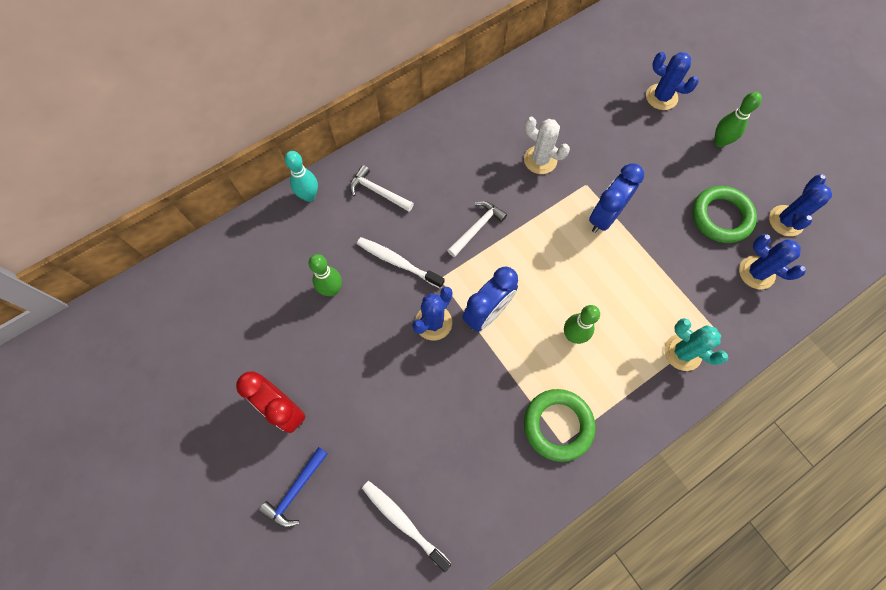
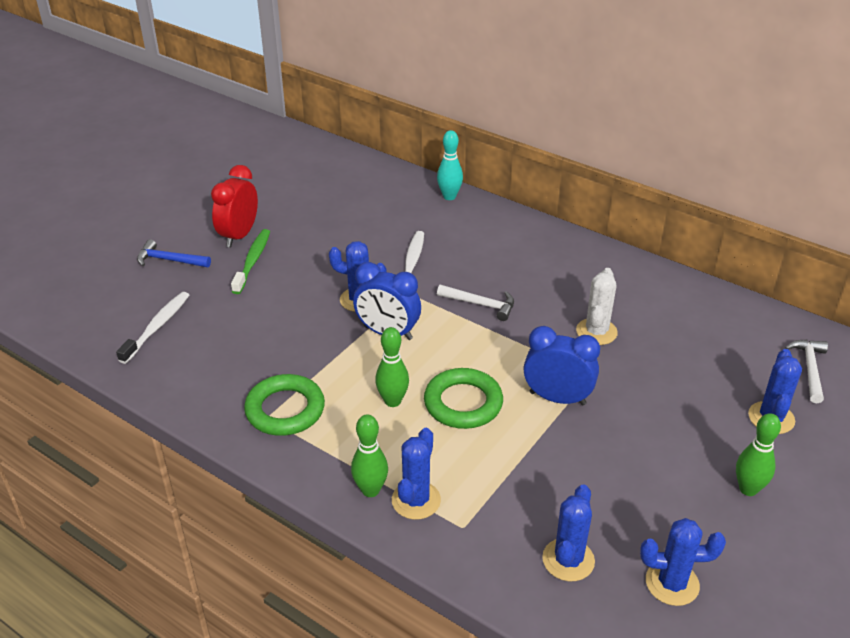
camera: 70 degrees right, 30 degrees down
green bowling pin [309,254,342,296] -> green bowling pin moved to [351,414,388,497]
white hammer [350,165,414,212] -> white hammer moved to [785,340,828,403]
turquoise cactus [664,318,728,371] -> blue cactus [392,428,441,520]
green ring [692,186,757,243] -> green ring moved to [424,368,503,429]
none -> green toothbrush [231,229,270,294]

